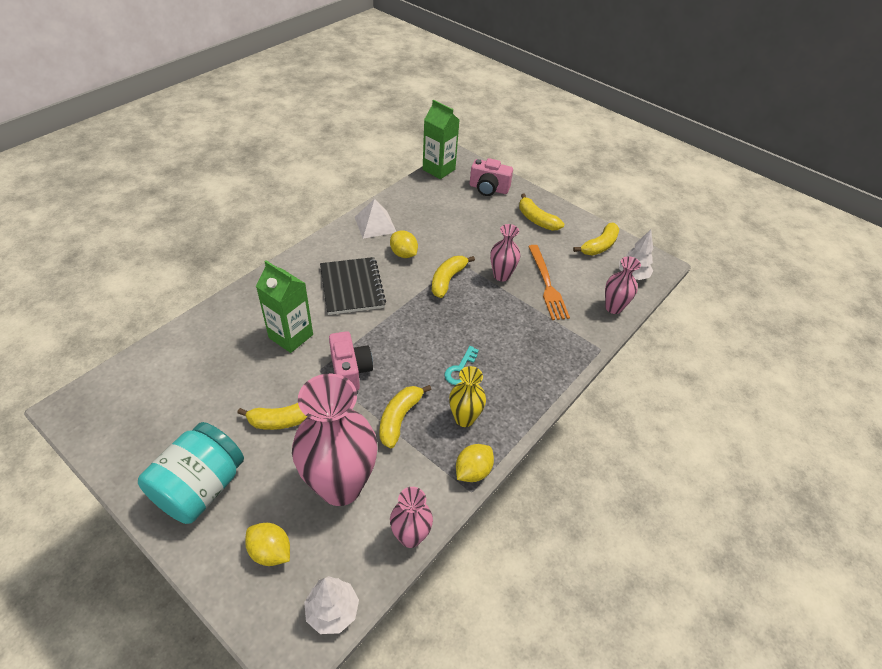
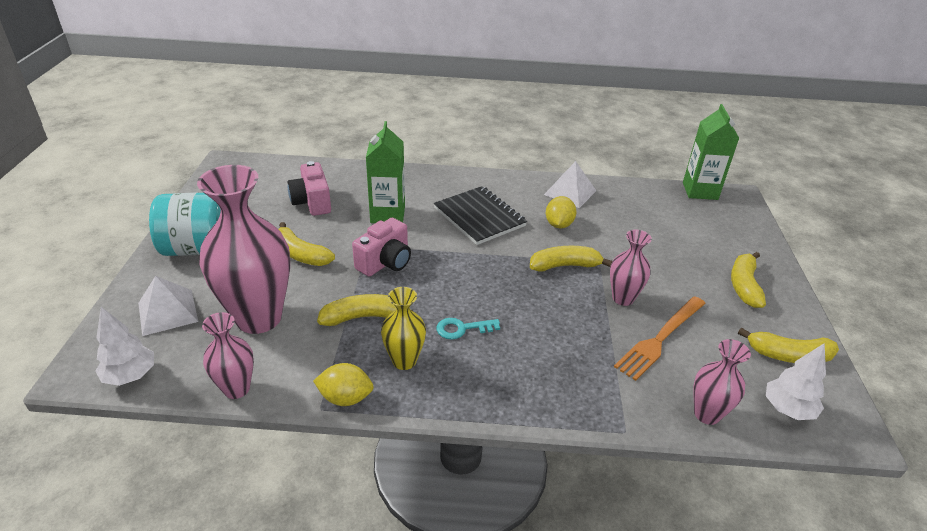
camera: 55 degrees right, 10 degrees down
yellow lemon [245,523,290,566] -> white pyramid [138,276,198,336]
black notebook [320,257,386,315] -> black notebook turned 75 degrees counterclockwise [434,186,527,245]
pink camera [470,158,513,196] -> pink camera moved to [288,161,331,216]

